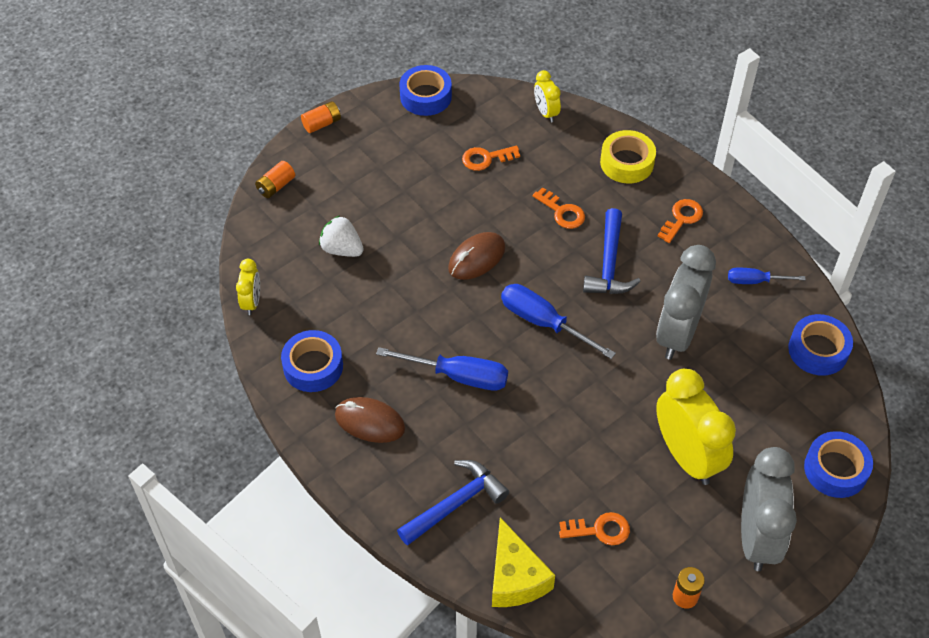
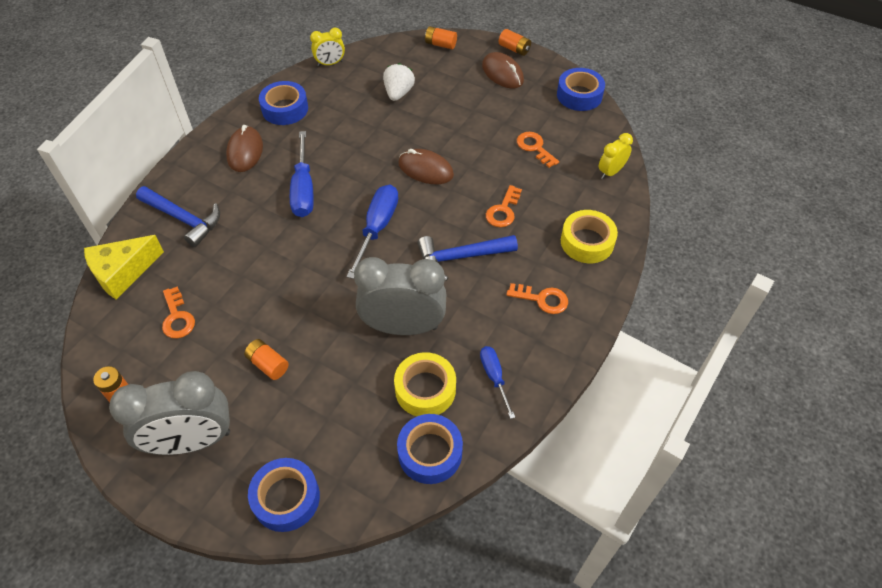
camera: 70 degrees right, 0 degrees up
yellow clock [656,369,736,485] -> orange battery [244,339,289,380]
none -> yellow tape [394,352,456,416]
none -> brown mouse [482,52,524,88]

